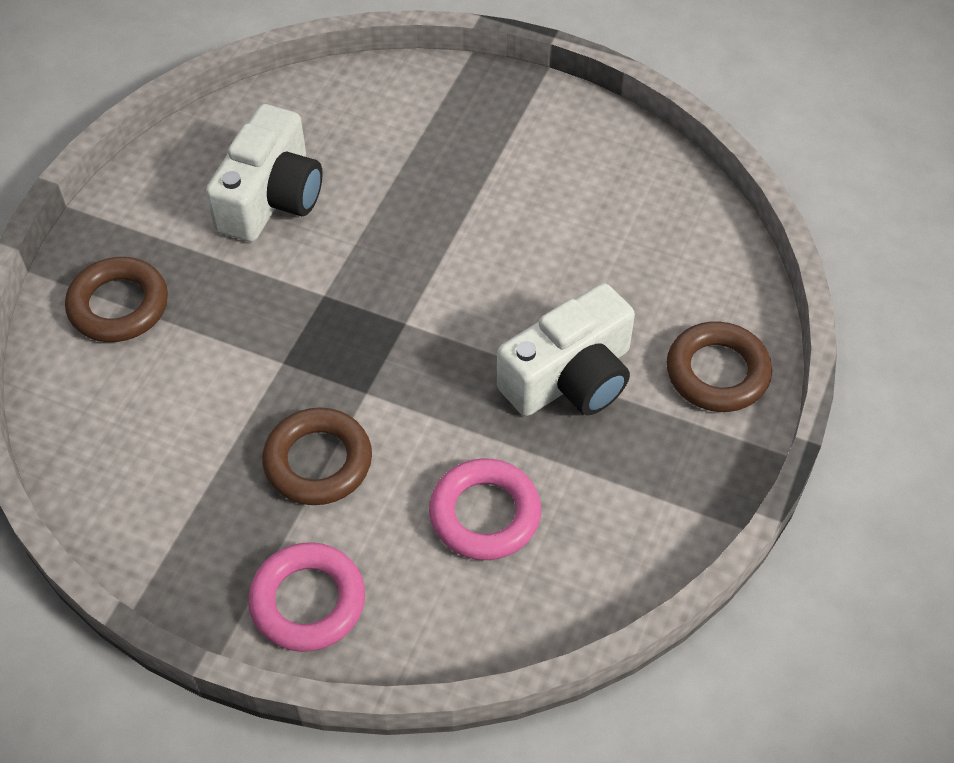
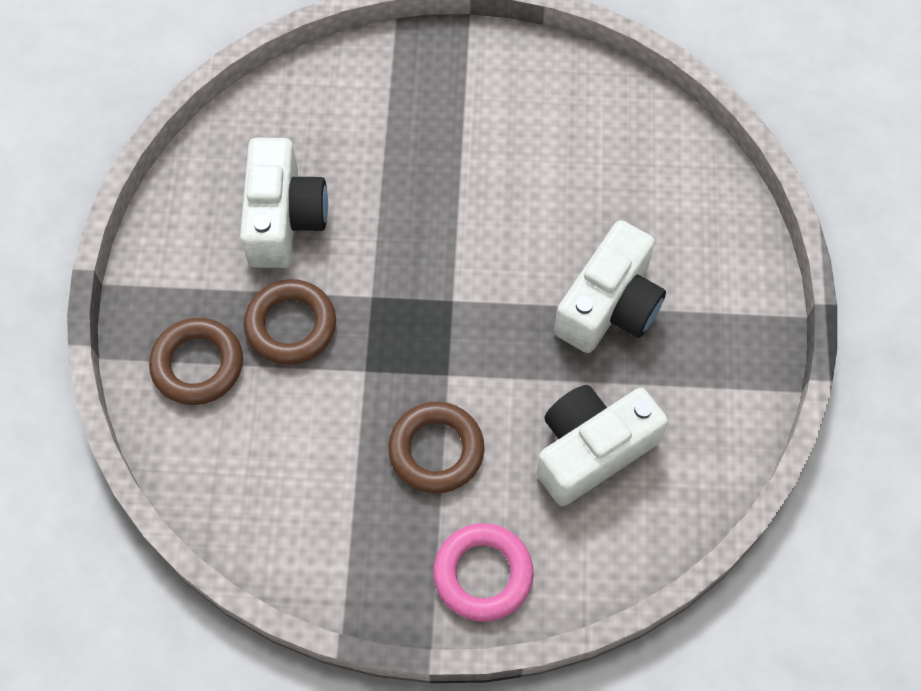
camera: 20 degrees left, 10 degrees up
pink ring [429,458,541,560] -> white camera [536,385,668,506]
brown ring [667,322,772,412] -> brown ring moved to [244,279,336,365]

